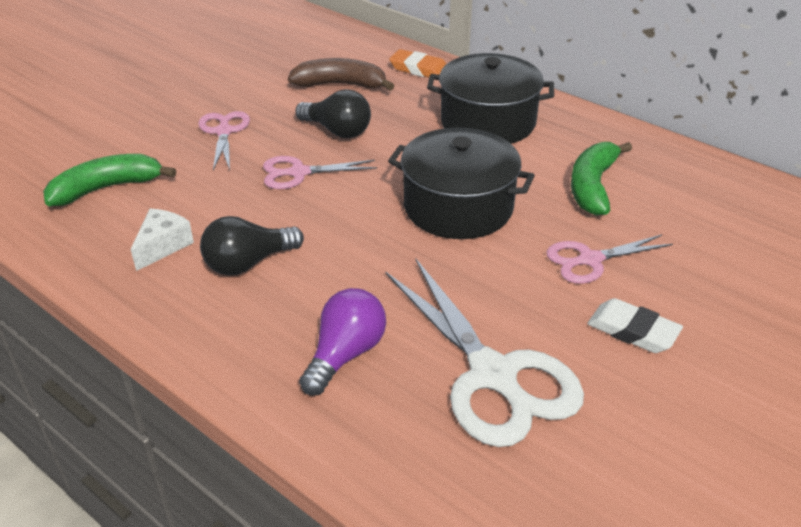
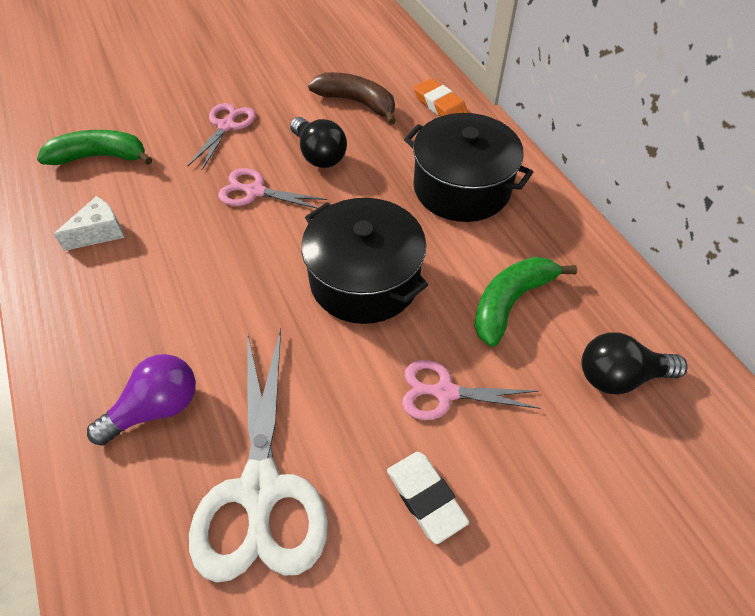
camera: 25 degrees right, 15 degrees up
black light bulb [200,216,304,276] -> black light bulb moved to [582,333,687,395]

